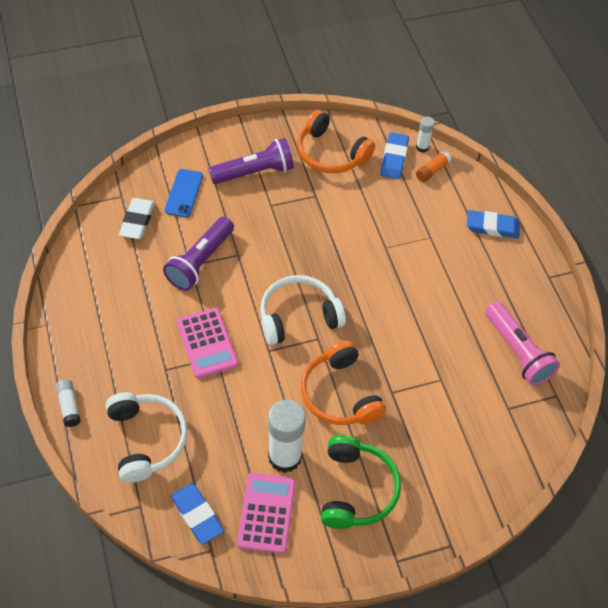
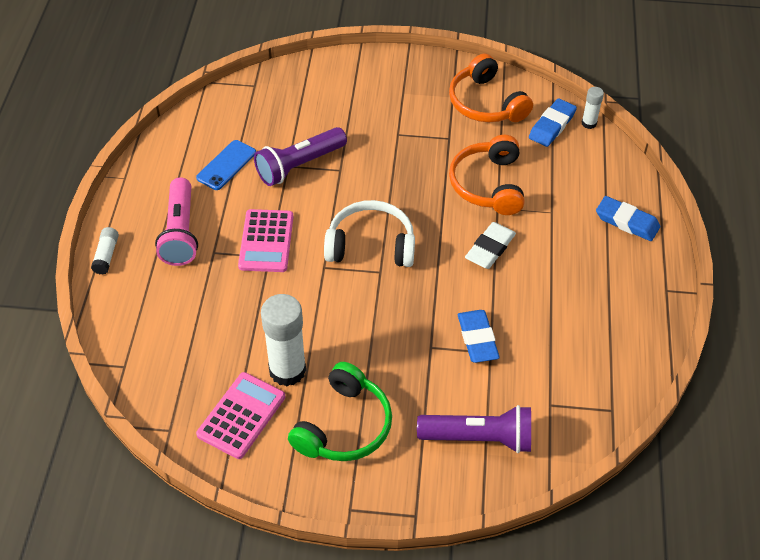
camera: 25 degrees right, 5 degrees down
white headphones [106,392,188,483] -> none
white eraser [119,198,155,239] -> white eraser moved to [465,222,516,269]
blue phone [165,169,203,217] -> blue phone moved to [196,140,256,190]
blue eraser [171,483,224,545] -> blue eraser moved to [458,310,500,363]
purple flashlight [208,138,294,184] -> purple flashlight moved to [417,405,531,453]
orange headphones [301,340,386,425] -> orange headphones moved to [449,135,525,215]
orange glue stick [416,150,451,182] -> none
pink flashlight [485,301,560,386] -> pink flashlight moved to [155,177,198,266]

